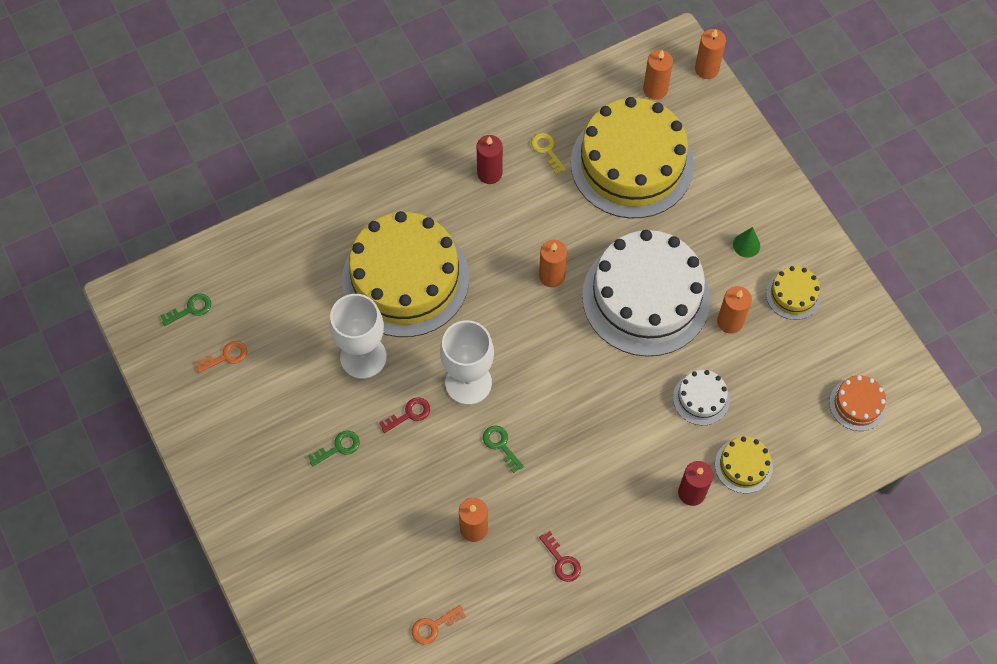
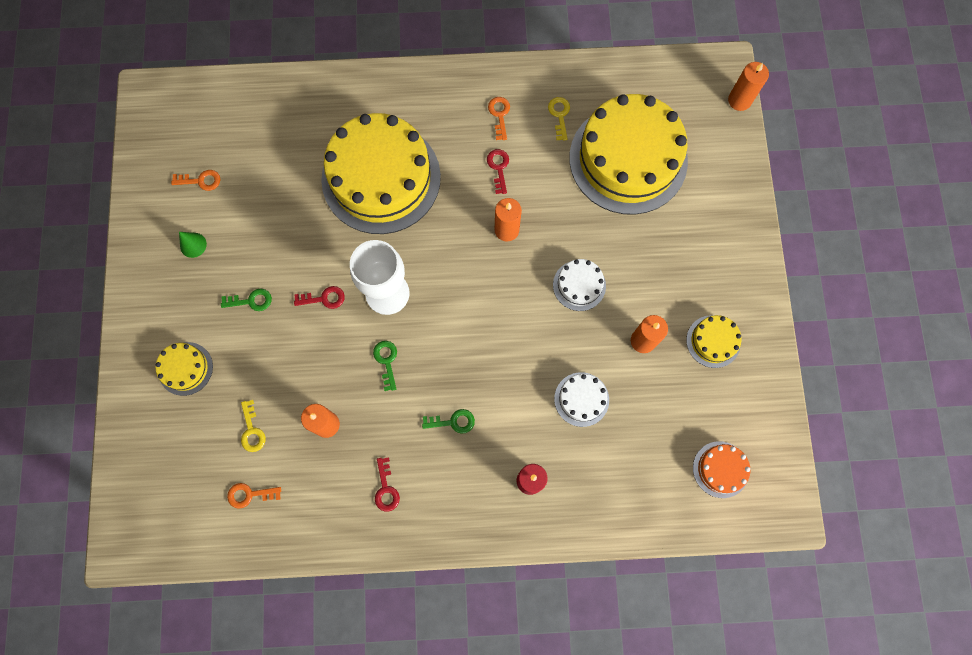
camera: 25 degrees right, 10 degrees up
green key [160,293,211,326] -> green key moved to [422,409,475,434]
white goblet [330,294,387,379] -> none
red candle [477,135,503,184] -> orange key [488,97,510,140]
white cake [582,230,710,357] -> white cake [553,259,606,311], size x0.43
orange candle [643,50,673,100] -> none
yellow cake [715,436,773,493] -> yellow cake moved to [155,342,213,396]
green cone [733,227,760,258] -> green cone moved to [179,232,207,258]
none -> yellow key [241,400,266,452]
none -> red key [487,149,509,194]

